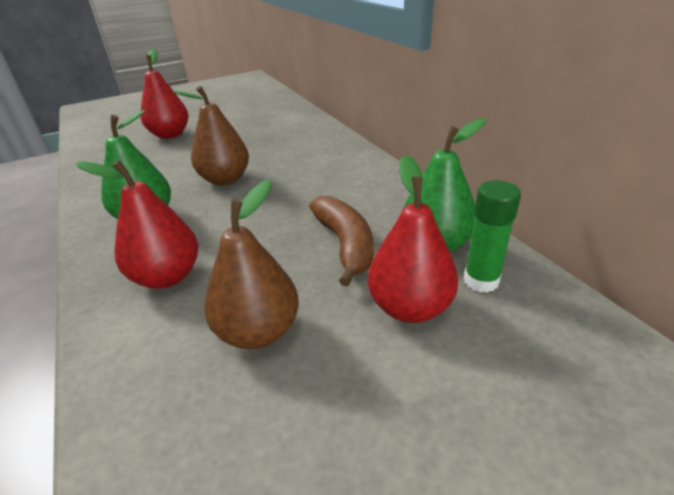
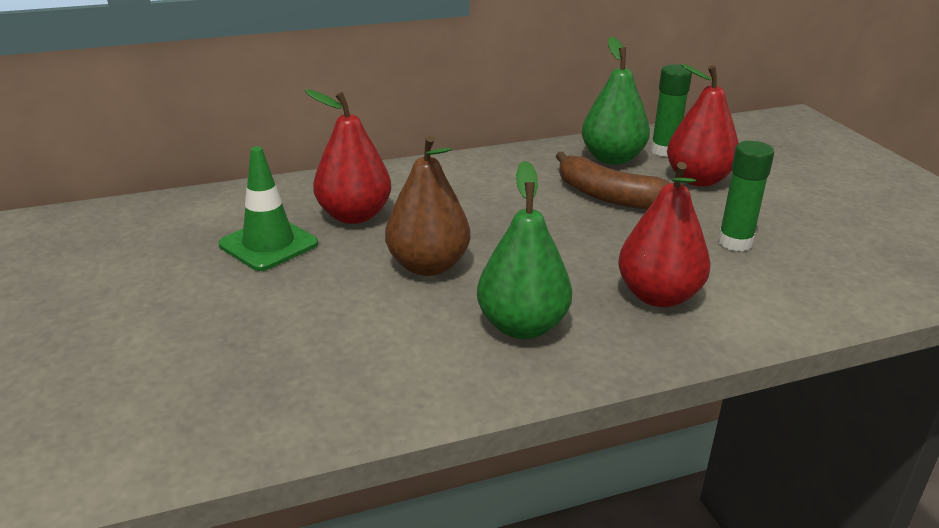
camera: 85 degrees left, 5 degrees down
red pear [140,49,188,139] -> red pear moved to [305,89,391,224]
brown pear [204,180,299,349] -> green glue stick [718,141,774,251]
brown banana [309,196,374,287] -> brown banana turned 135 degrees counterclockwise [556,152,670,210]
none -> green traffic cone [219,147,318,271]

